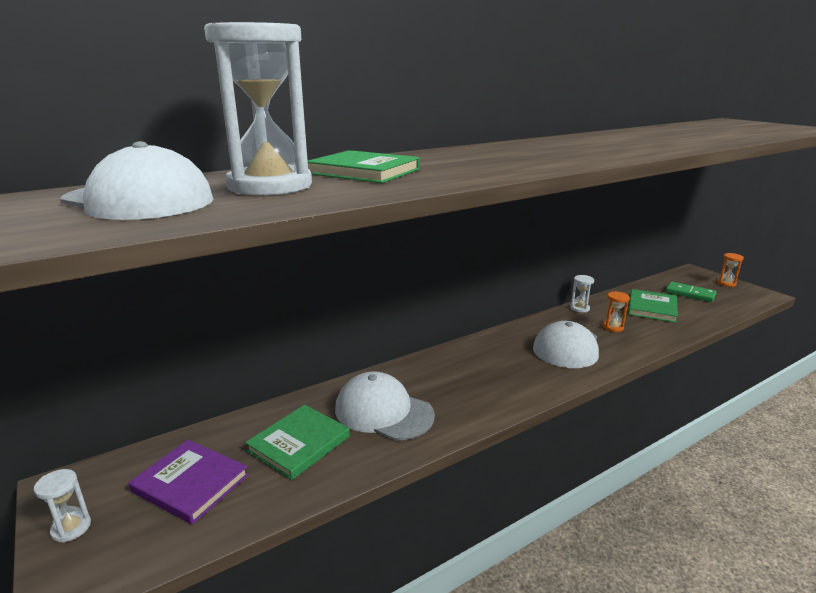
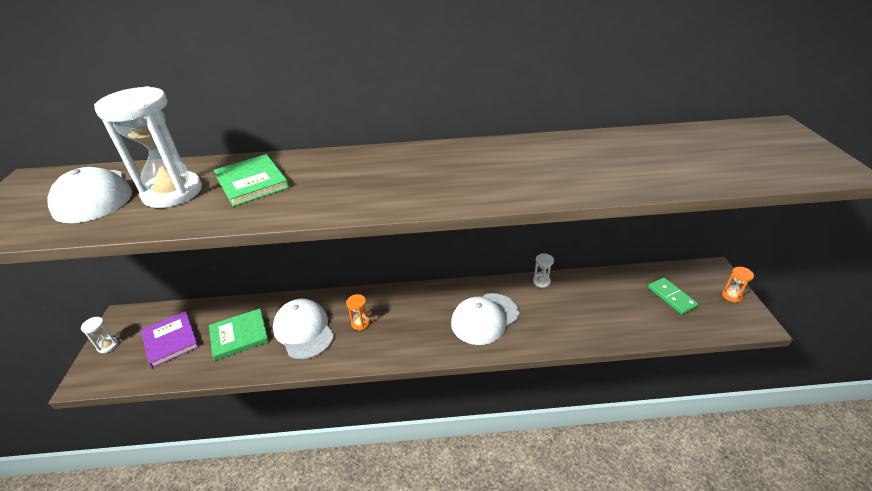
camera: 30 degrees right, 15 degrees up
orange hourglass [602,291,630,332] -> orange hourglass moved to [346,294,370,331]
green book [628,289,678,323] -> none

